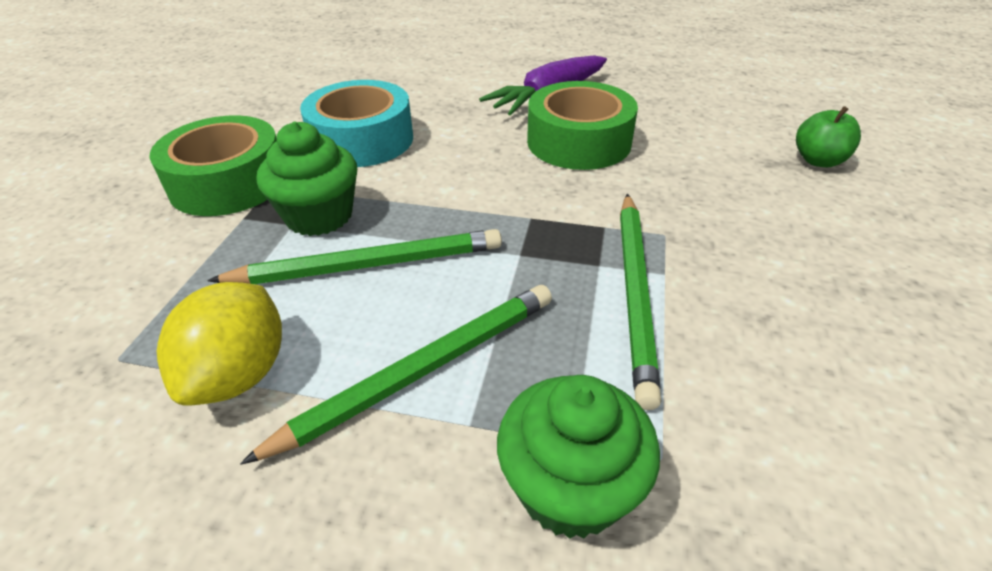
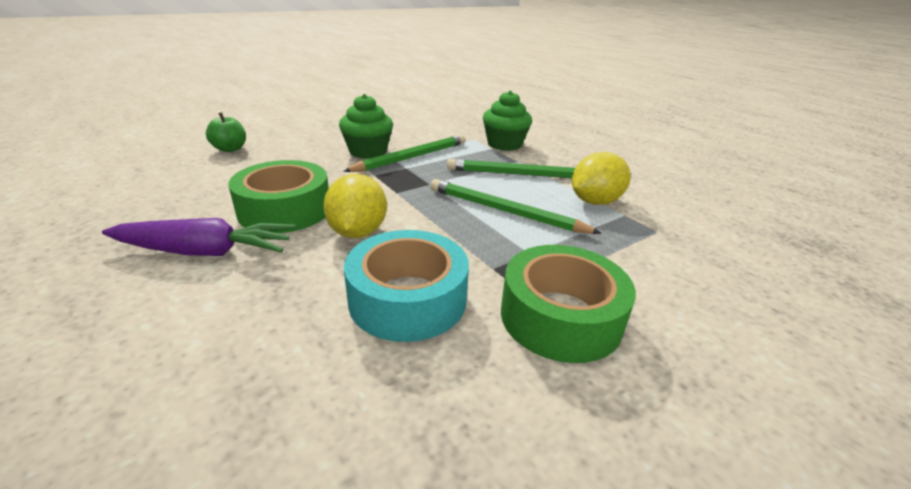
camera: 140 degrees left, 10 degrees down
green cupcake [257,122,357,236] -> green cupcake moved to [339,94,393,159]
none -> yellow lemon [323,174,387,238]

